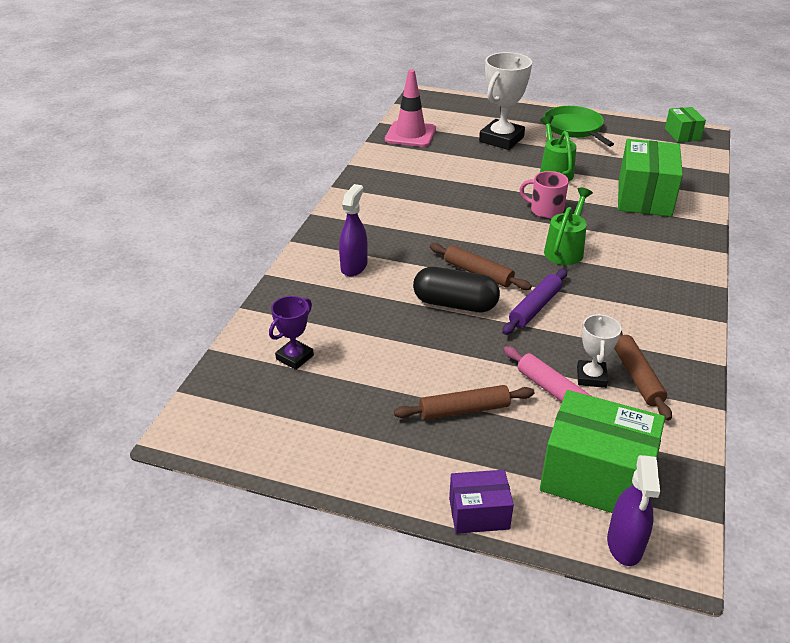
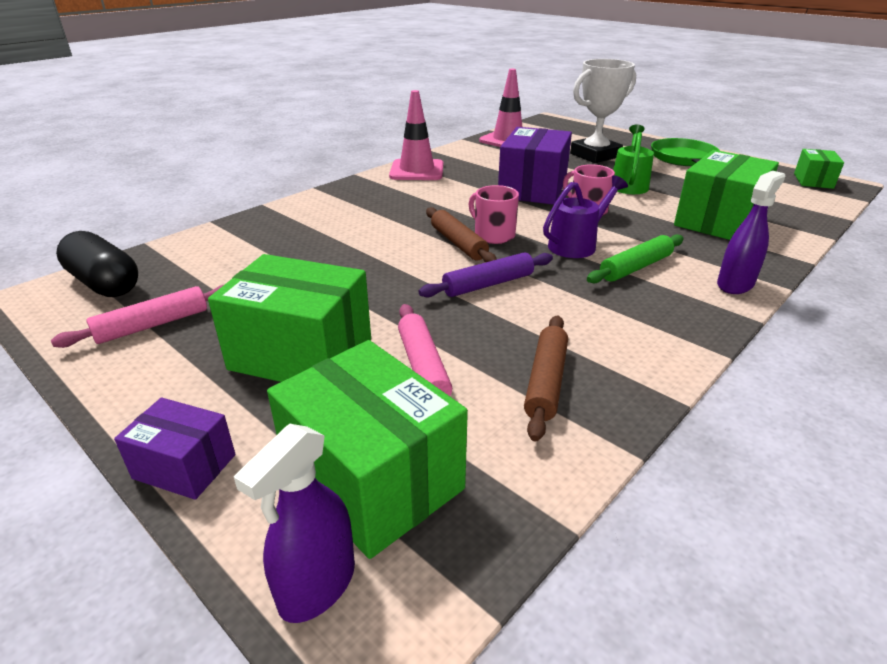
camera: 25 degrees right, 5 degrees down
purple trophy [269,296,314,370] -> none
purple spray bottle [339,184,368,277] -> purple spray bottle moved to [717,171,785,294]
brown rolling pin [394,385,534,420] -> green box [208,254,371,382]
black capsule [413,267,500,312] -> black capsule moved to [56,231,138,297]
green watering can [544,188,593,265] -> purple watering can [543,175,628,258]
white trophy [577,314,622,388] -> none
none -> pink rolling pin [51,285,223,348]
none -> pink traffic cone [389,90,443,180]
none -> pink mug [469,185,519,244]
none -> purple box [498,127,572,205]
none -> green rolling pin [587,234,684,284]

